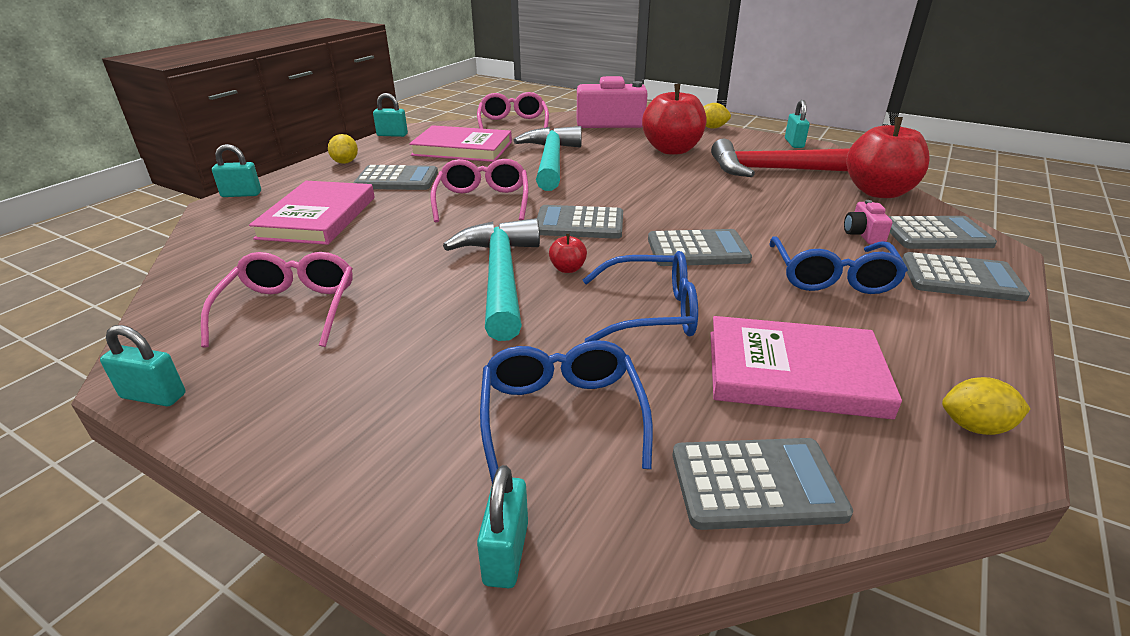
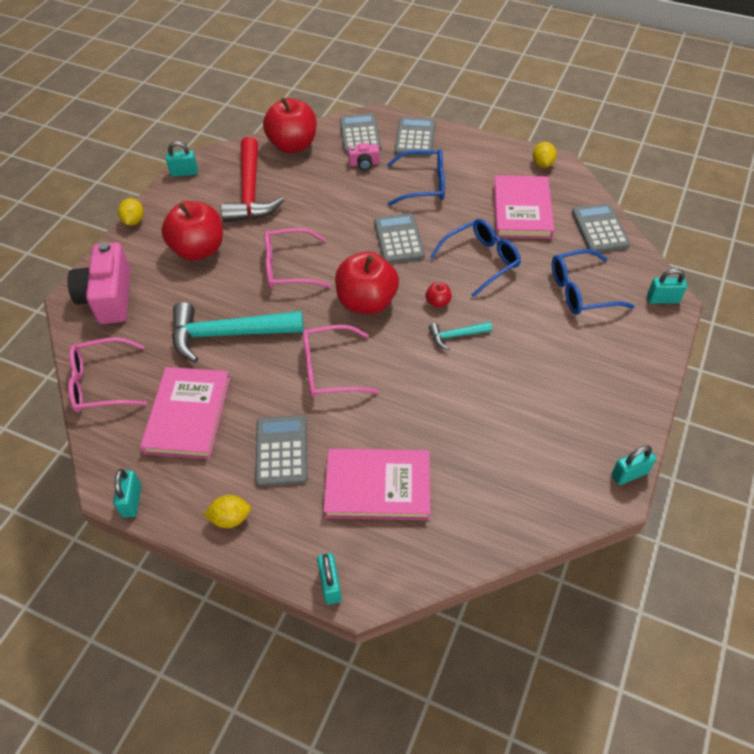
camera: 95 degrees left, 20 degrees up
turquoise padlock [100,325,186,407] -> turquoise padlock turned 60 degrees clockwise [611,446,656,485]
pink glasses [201,252,353,348] -> pink glasses moved to [264,228,331,289]
turquoise hammer [443,218,540,341] -> turquoise hammer [429,322,492,350], size x0.46
grey calculator [537,205,623,239] -> red apple [335,252,399,314]
blue glasses [583,251,698,342] -> blue glasses turned 60 degrees clockwise [430,219,521,298]

